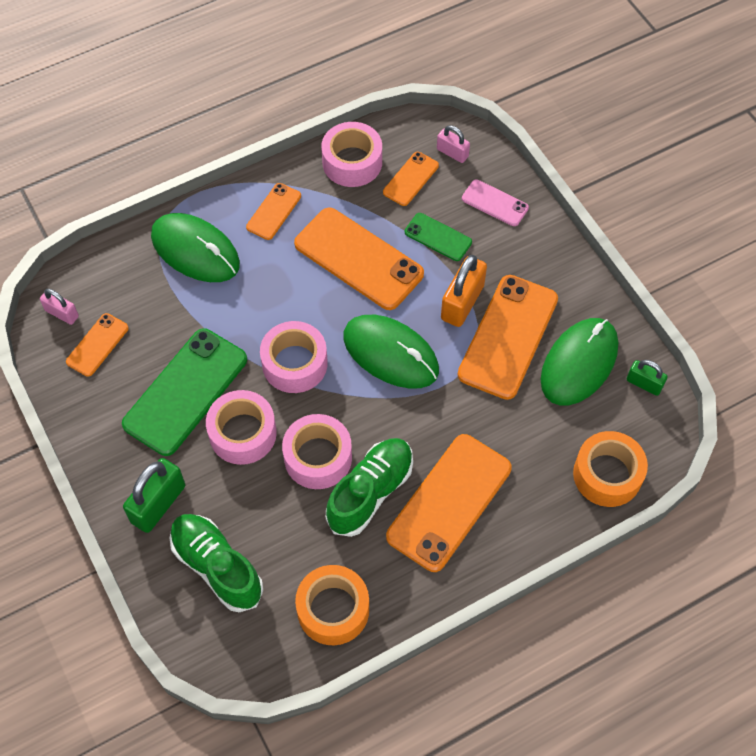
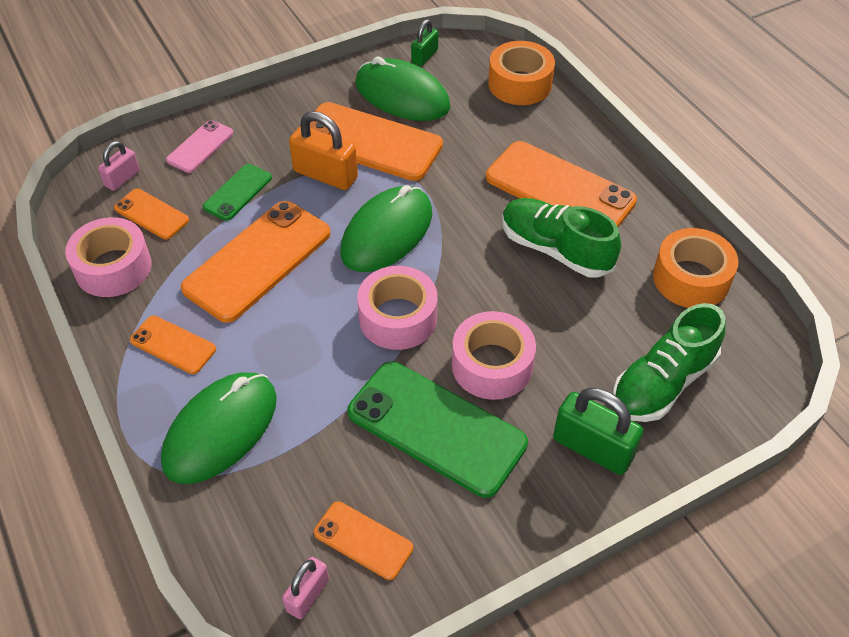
camera: 90 degrees left, 10 degrees down
pink tape [282,414,352,489] -> none

